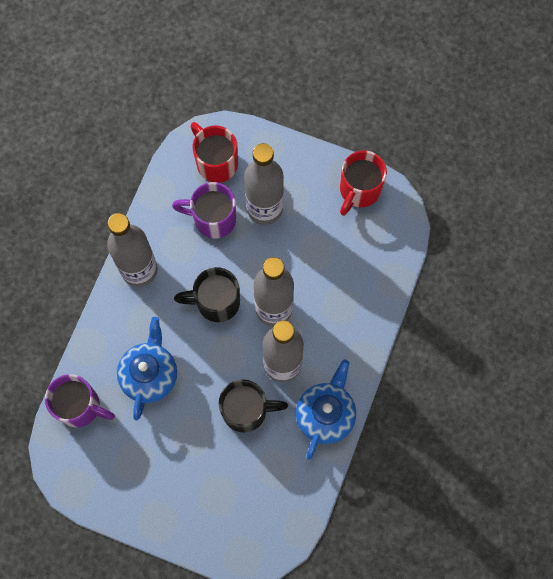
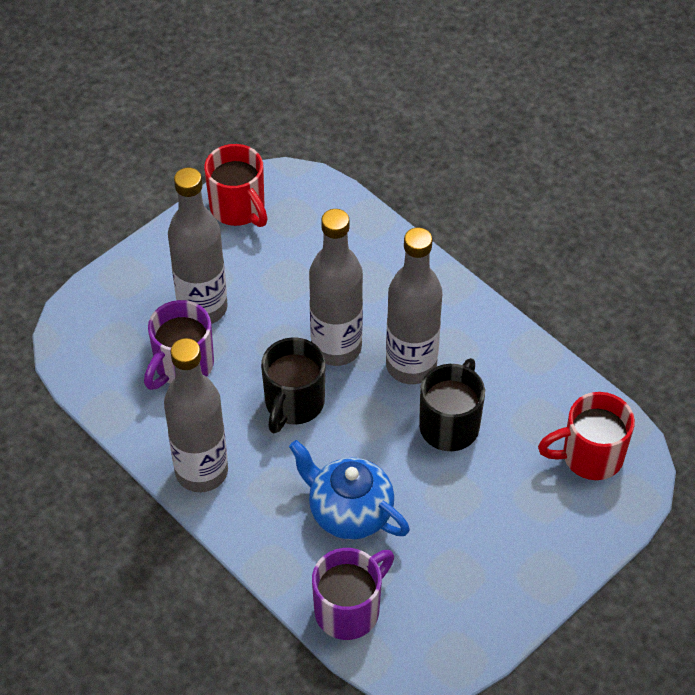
camera: 65 degrees left, 20 degrees down
red mug [190,122,238,183] -> red mug moved to [538,392,635,480]
blue teapot [296,359,356,459] -> none

